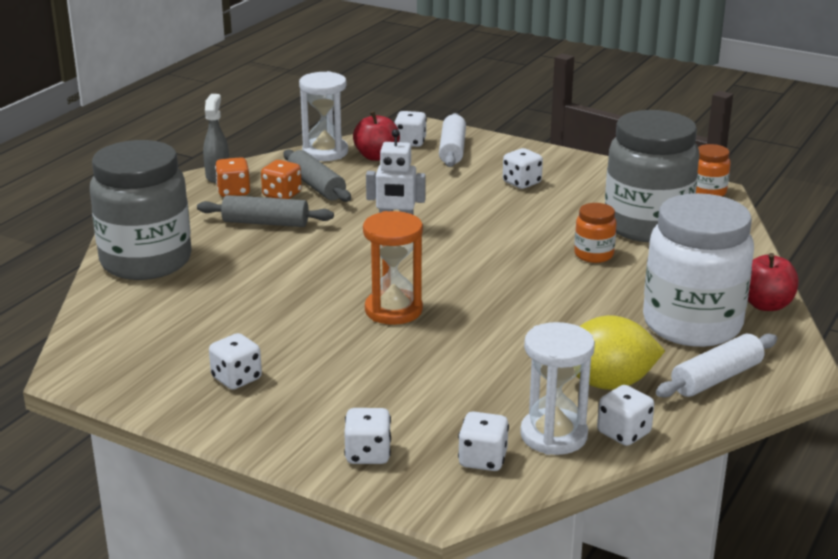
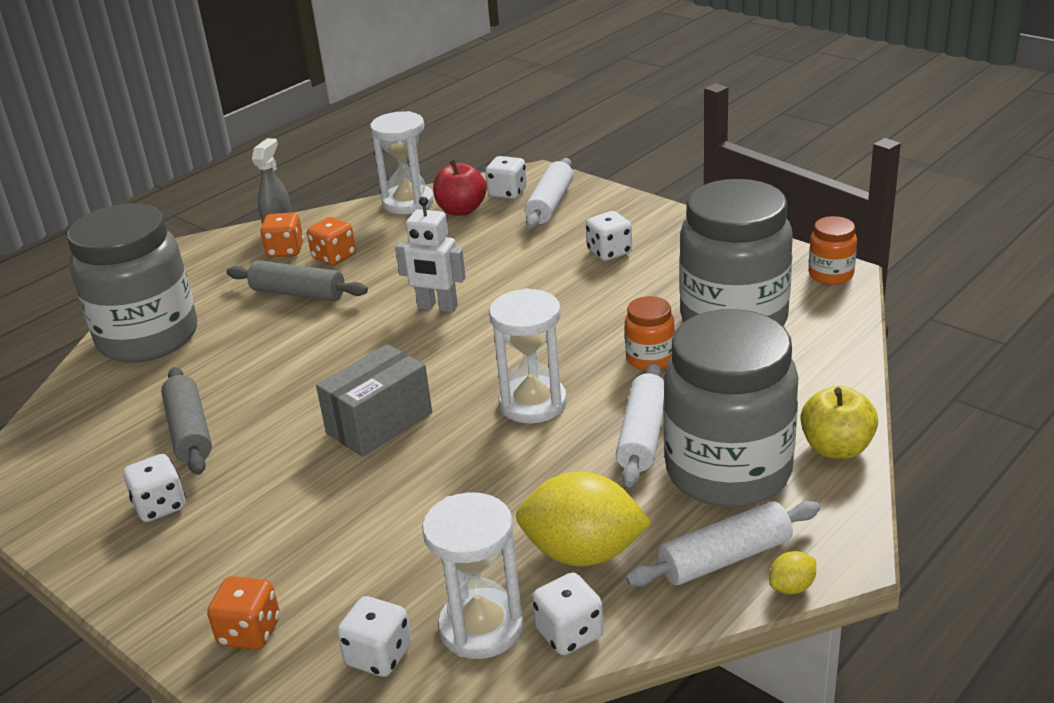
camera: 15 degrees right, 5 degrees up
grey rolling pin [283,150,351,202] -> grey rolling pin moved to [161,367,212,475]
white dice [344,408,391,464] -> orange dice [207,576,280,650]
orange hourglass [363,211,423,325] -> grey box [316,344,432,457]
white jar [643,193,754,347] -> grey jar [663,309,798,507]
red apple [748,253,799,311] -> yellow apple [801,386,878,459]
none -> white hourglass [489,288,567,423]
none -> white rolling pin [616,363,664,487]
none -> yellow lemon [769,551,816,594]

